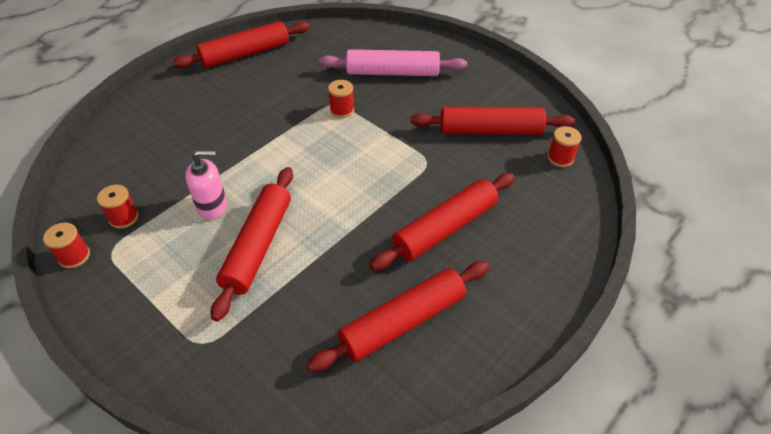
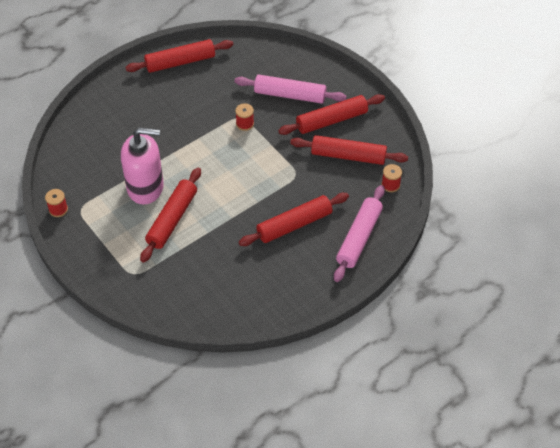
camera: 10 degrees right, 5 degrees up
red spool [97,185,139,229] -> none
pink soap dispenser [185,150,227,219] -> pink soap dispenser [121,128,164,205], size x1.82
red rolling pin [307,261,489,372] -> red rolling pin moved to [278,94,385,135]
none -> pink rolling pin [334,185,385,282]

